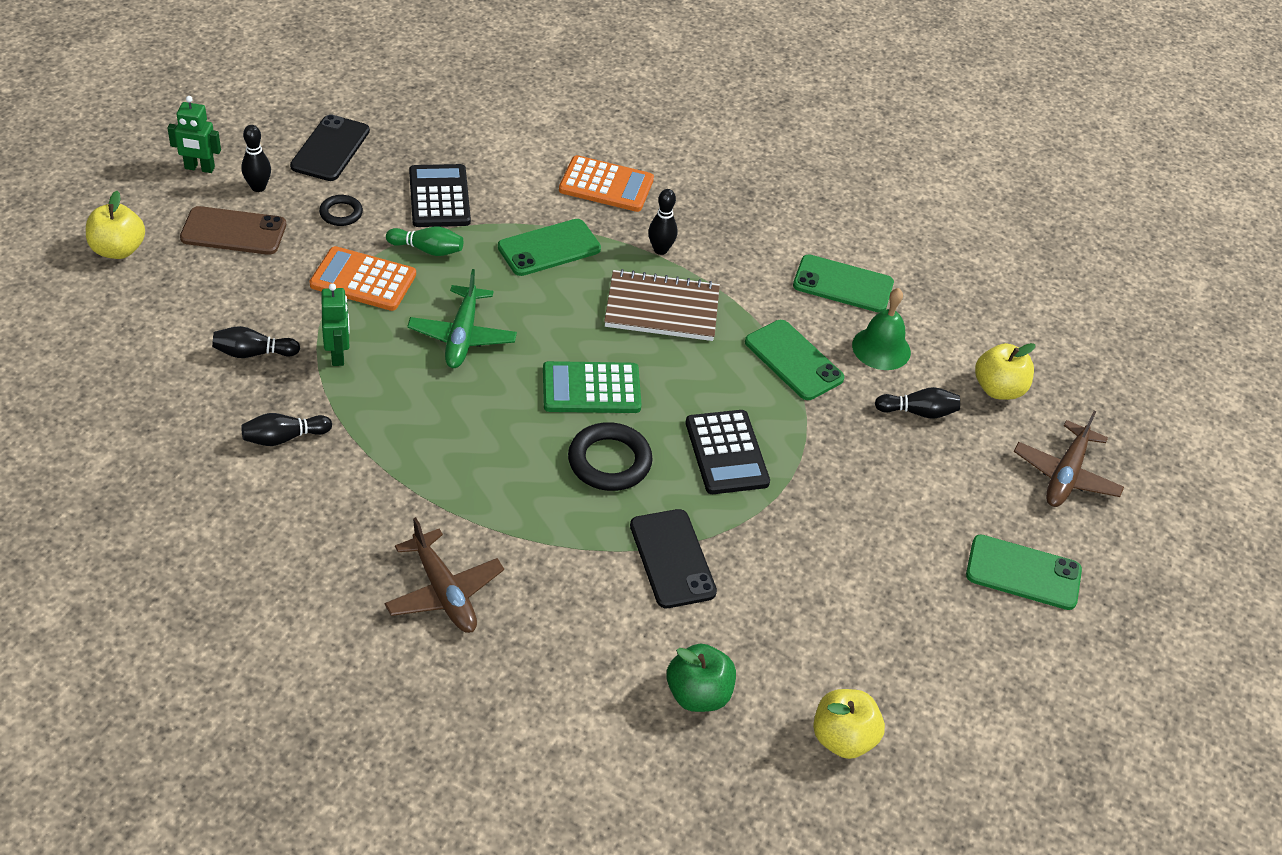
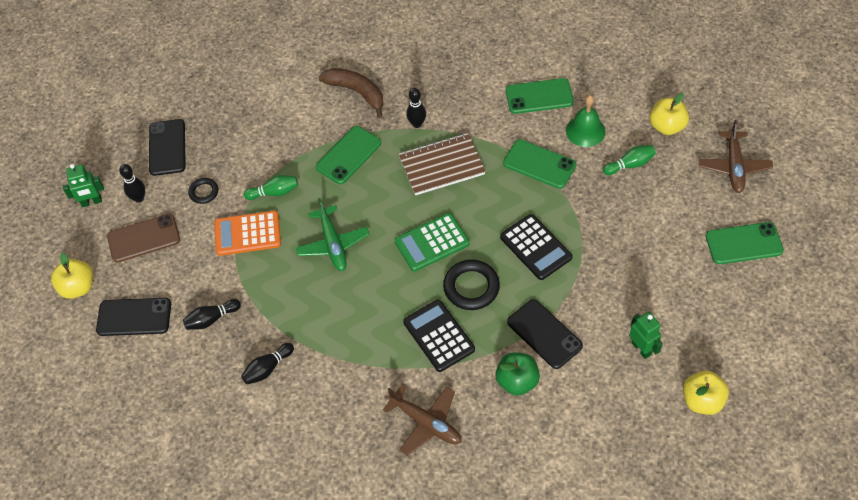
camera: 15 degrees left, 10 degrees up
green robot [321,283,350,366] -> green robot moved to [629,312,663,359]
black calculator [409,164,471,227] -> black calculator moved to [403,300,475,372]
orange calculator [559,155,654,212] -> brown banana [319,68,384,118]
green apple [667,644,736,712] -> green apple moved to [495,352,540,396]
black bowling pin [875,387,960,419] -> green bowling pin [603,145,656,175]
none -> black phone [96,298,171,336]

